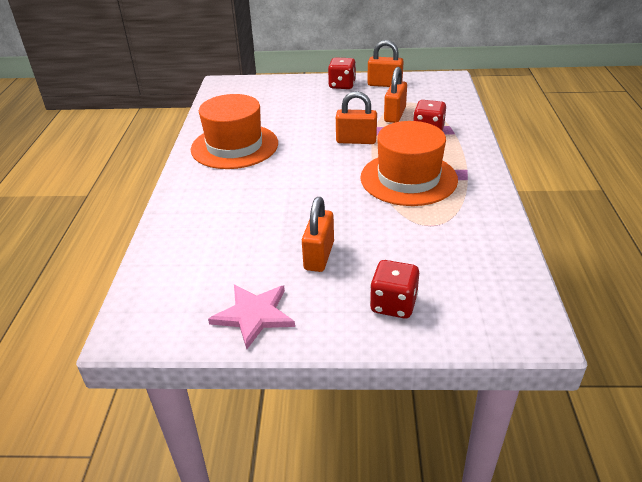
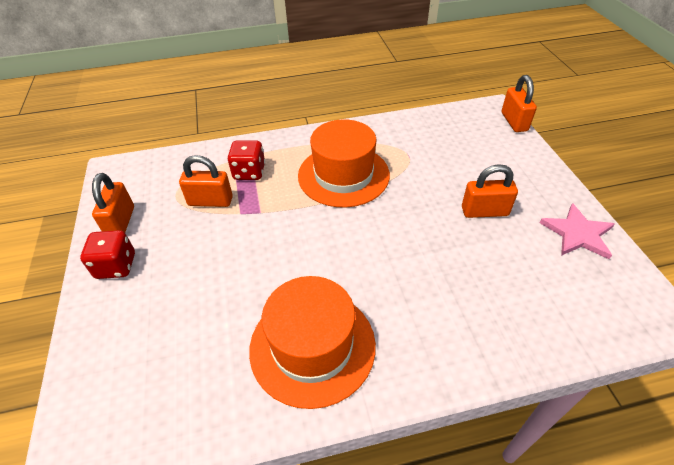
camera: 105 degrees left, 10 degrees up
orange padlock [336,91,377,144] -> orange padlock moved to [502,75,537,132]
red dice [370,260,419,318] -> none

